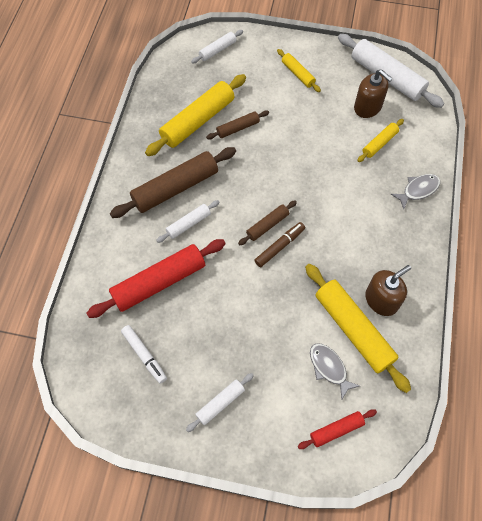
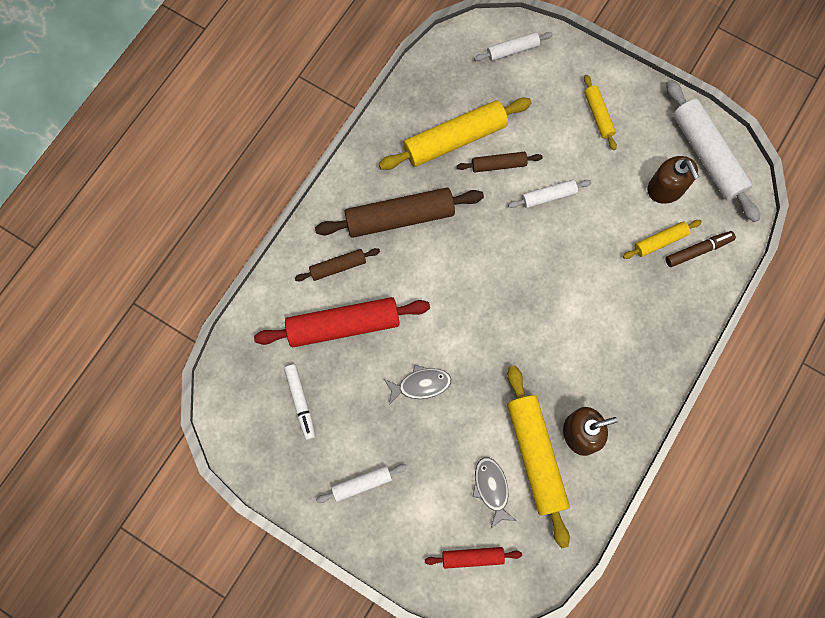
camera: 20 degrees right, 10 degrees up
white rolling pin [156,200,219,243] -> white rolling pin moved to [508,179,591,208]
brown rolling pin [238,200,297,245] -> brown rolling pin moved to [295,248,380,282]
brown marker [254,222,305,267] -> brown marker moved to [666,231,736,267]
grey fish [391,174,440,209] -> grey fish moved to [384,364,451,405]

